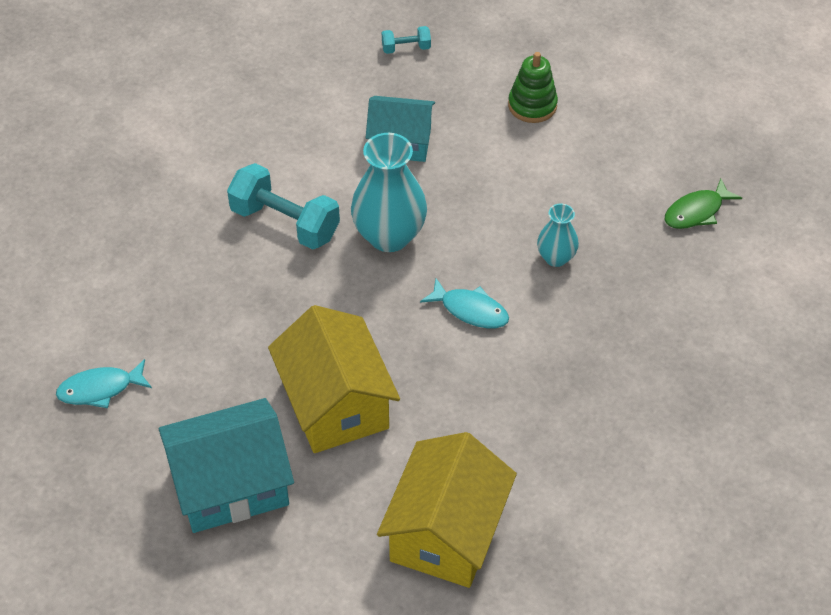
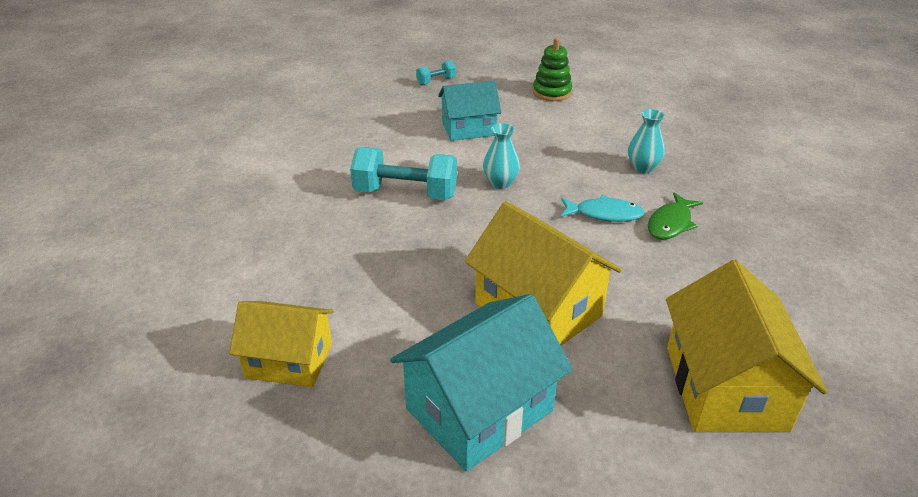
camera: 20 degrees left, 15 degrees down
turquoise fish [56,359,152,408] -> yellow house [229,301,334,387]
turquoise vase [351,133,427,252] -> turquoise vase [483,123,520,189], size x0.54
green fish [665,179,742,229] -> green fish moved to [648,192,703,239]

